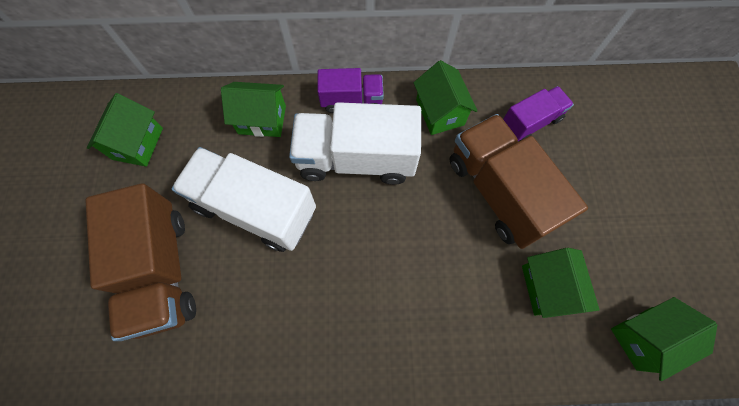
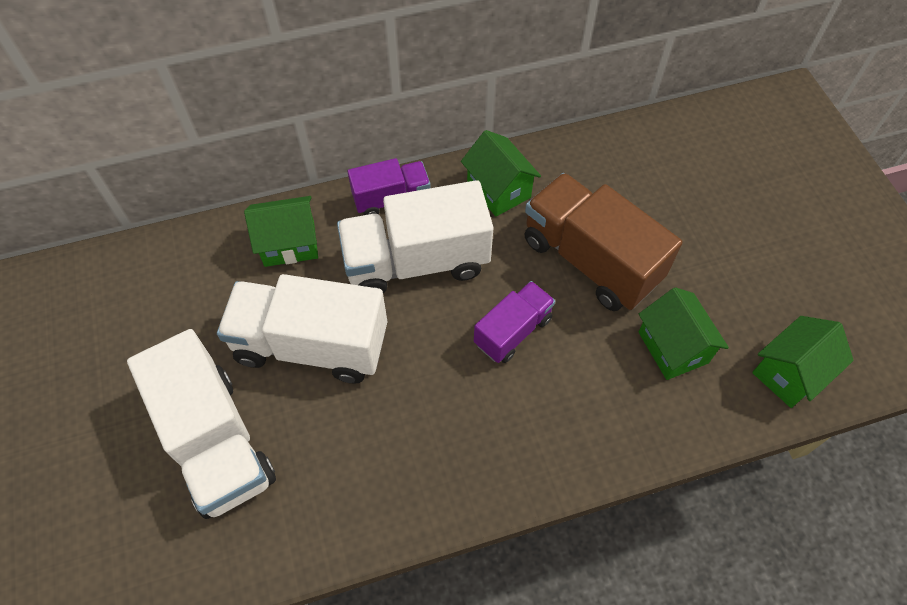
camera: 15 degrees left, 10 degrees down
brown truck [85,183,196,341] -> white truck [127,329,276,519]
green house [87,93,163,167] -> none
purple truck [503,86,574,141] -> purple truck moved to [474,281,555,363]

